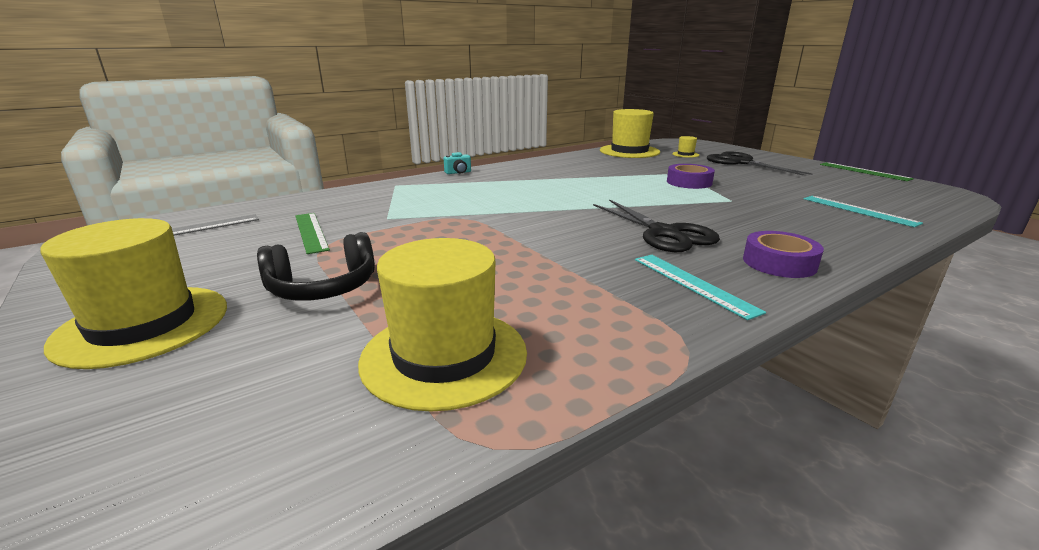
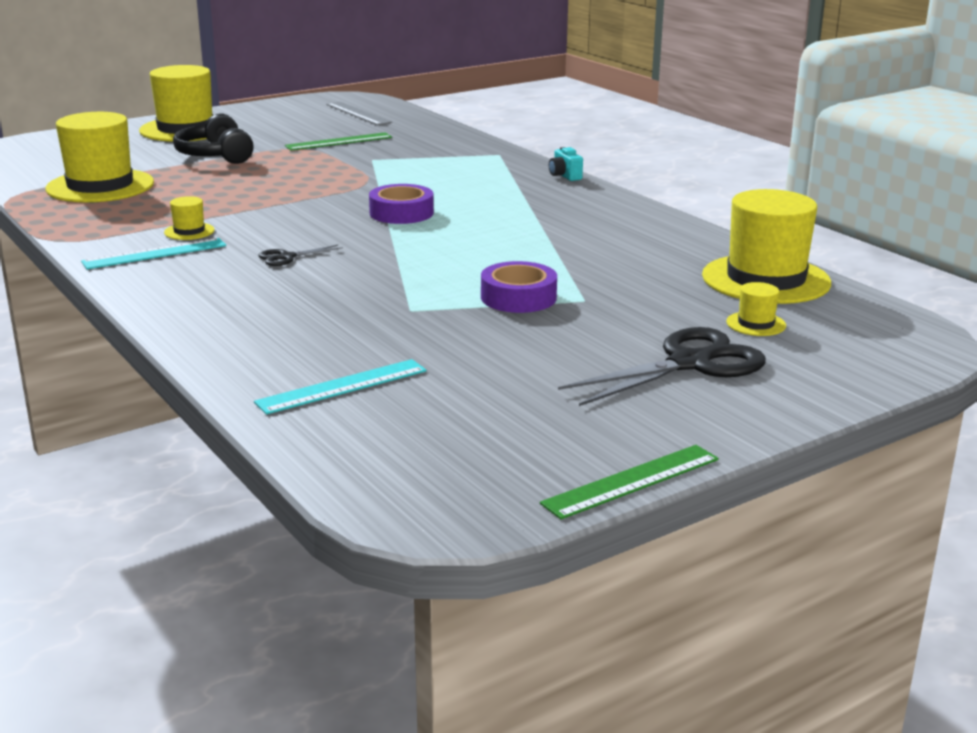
camera: 90 degrees right, 0 degrees up
black scissors [593,199,720,252] -> black scissors [258,245,343,266], size x0.46
purple tape [743,231,824,278] -> purple tape moved to [369,184,434,224]
none -> yellow hat [164,196,215,240]

